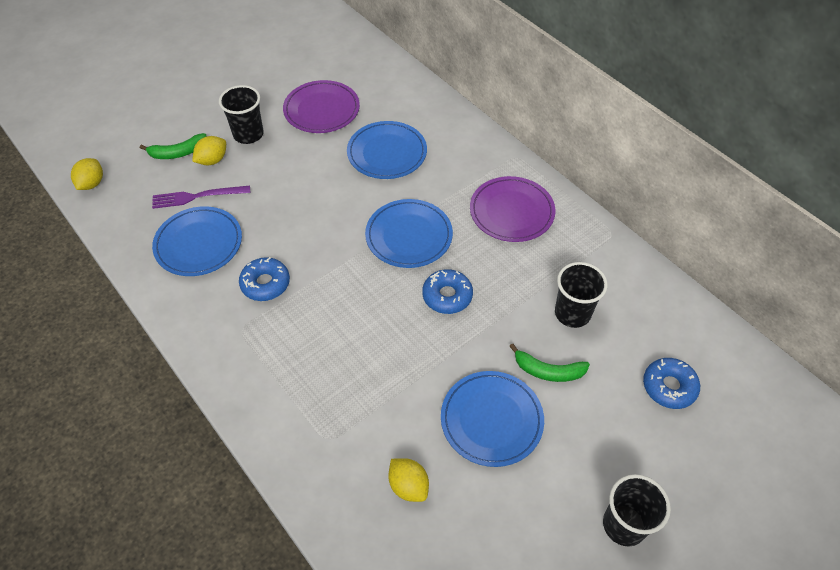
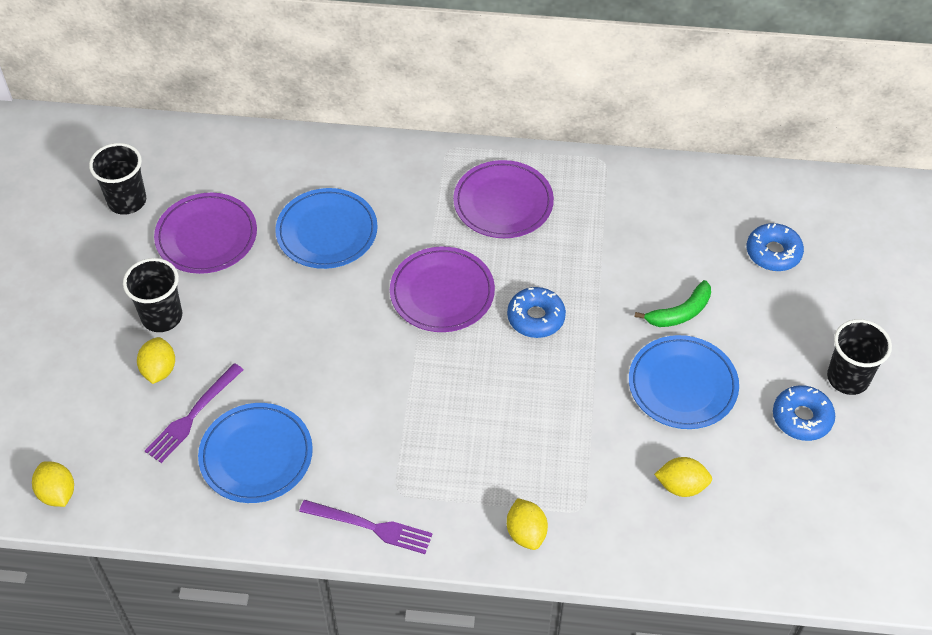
camera: 45 degrees left, 0 degrees up
green banana [140,133,206,159] -> none
blue donut [239,257,290,301] -> blue donut moved to [773,385,835,441]
blue plate [365,199,453,268] -> purple plate [390,247,495,332]
black cup [555,262,608,328] -> black cup moved to [89,143,146,215]
none -> purple fork [299,500,433,554]
none -> yellow lemon [507,498,548,550]

